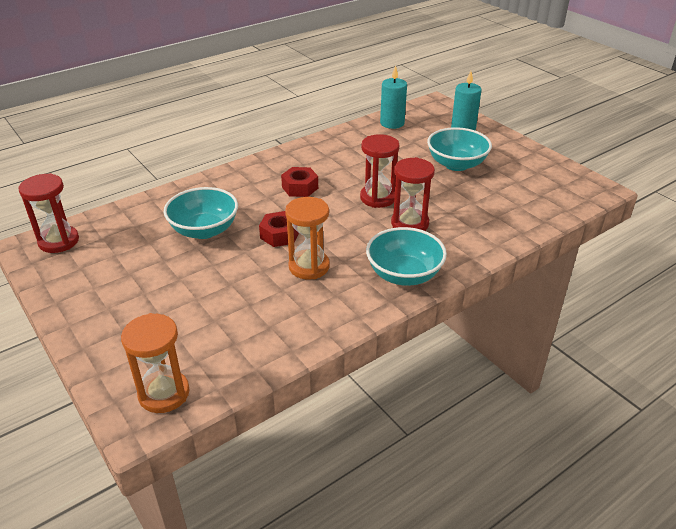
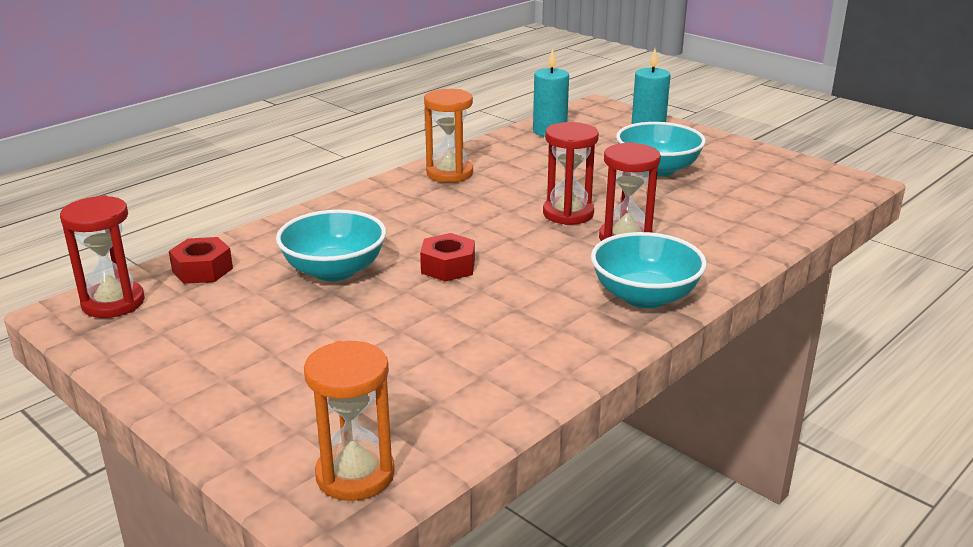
camera: 10 degrees left, 10 degrees down
red nut [281,167,318,197] -> red nut moved to [169,237,233,284]
orange hourglass [285,197,330,280] -> orange hourglass moved to [424,89,473,183]

